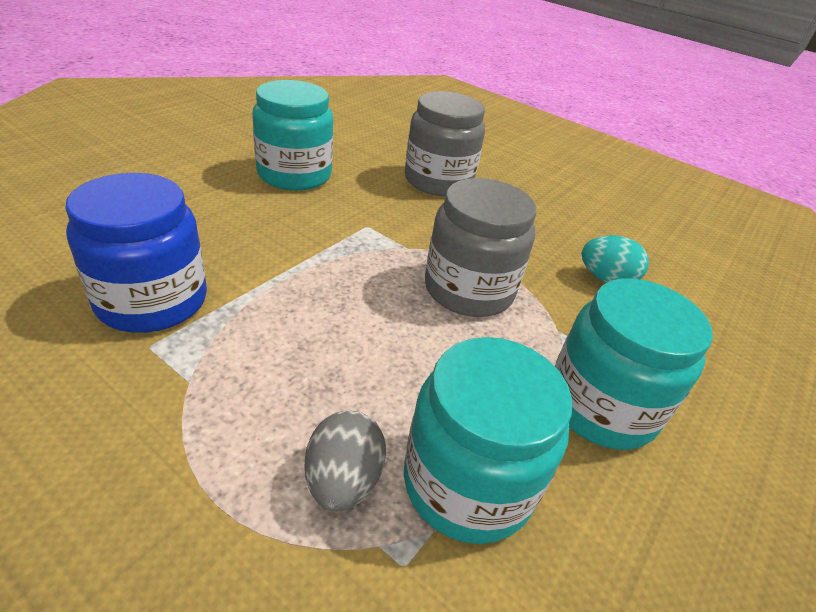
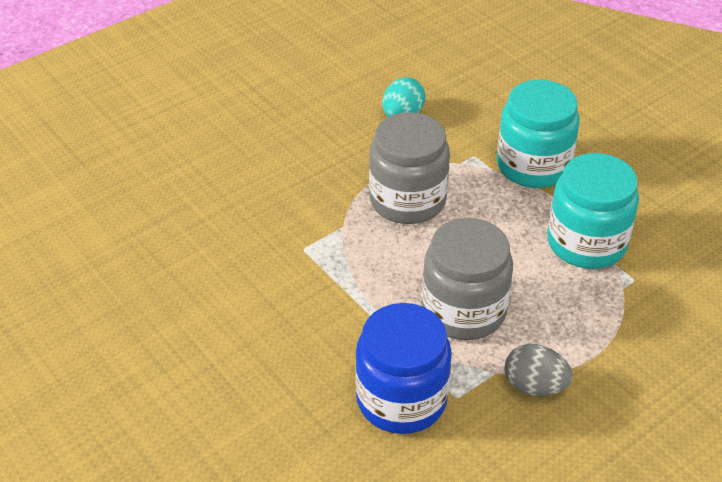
camera: 70 degrees left, 5 degrees up
turquoise jar [252,80,333,191] -> none
grey egg [305,410,386,511] -> grey egg moved to [504,344,573,396]
grey jar [405,91,485,196] -> grey jar moved to [422,218,513,340]

